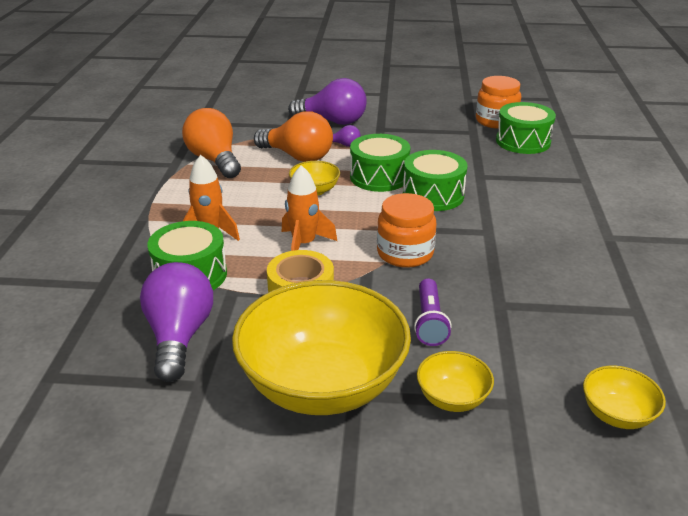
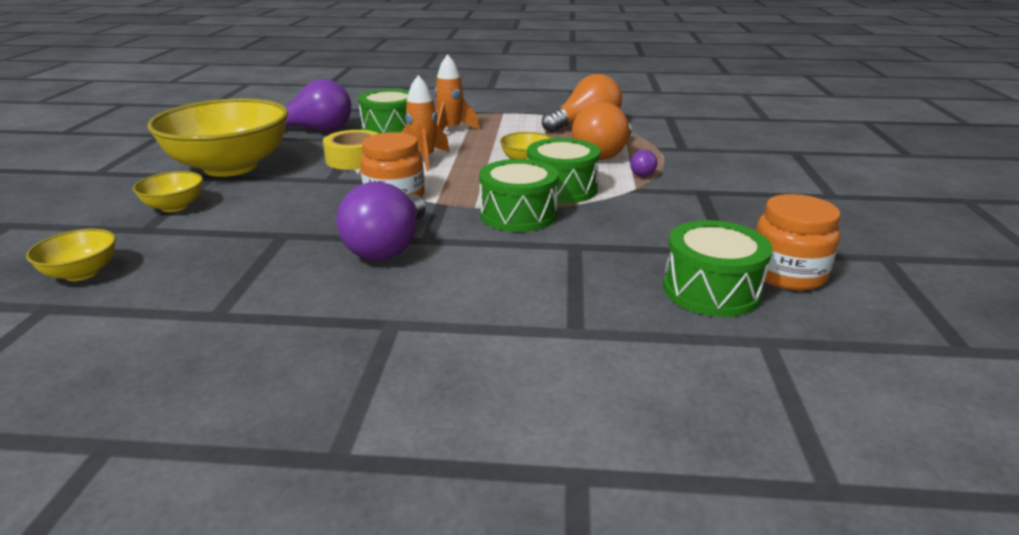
camera: 90 degrees right, 5 degrees down
purple light bulb [288,78,367,125] -> purple light bulb moved to [336,182,426,261]
purple flashlight [414,279,452,346] -> none

